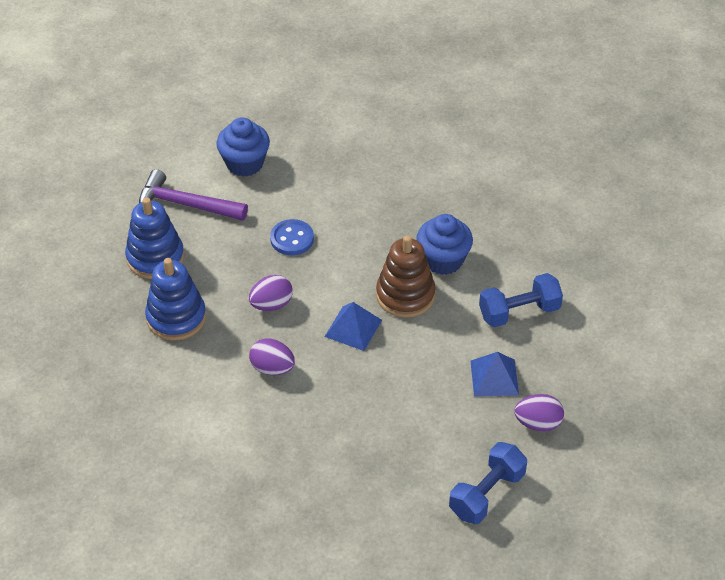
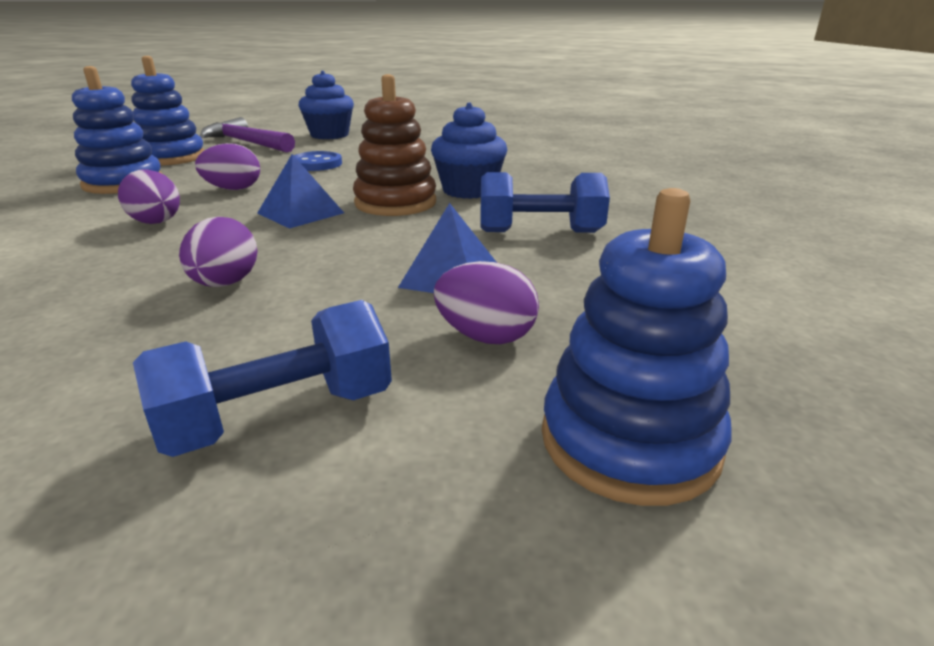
camera: 20 degrees right, 20 degrees down
none -> purple egg [179,217,258,287]
none -> blue stacking toy [542,188,731,506]

